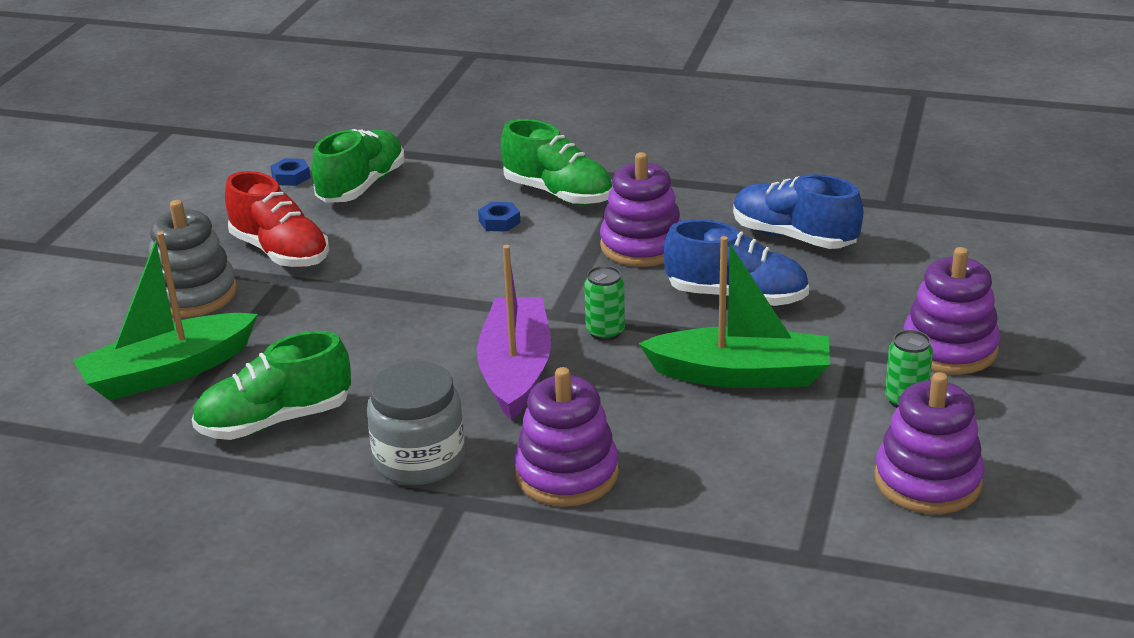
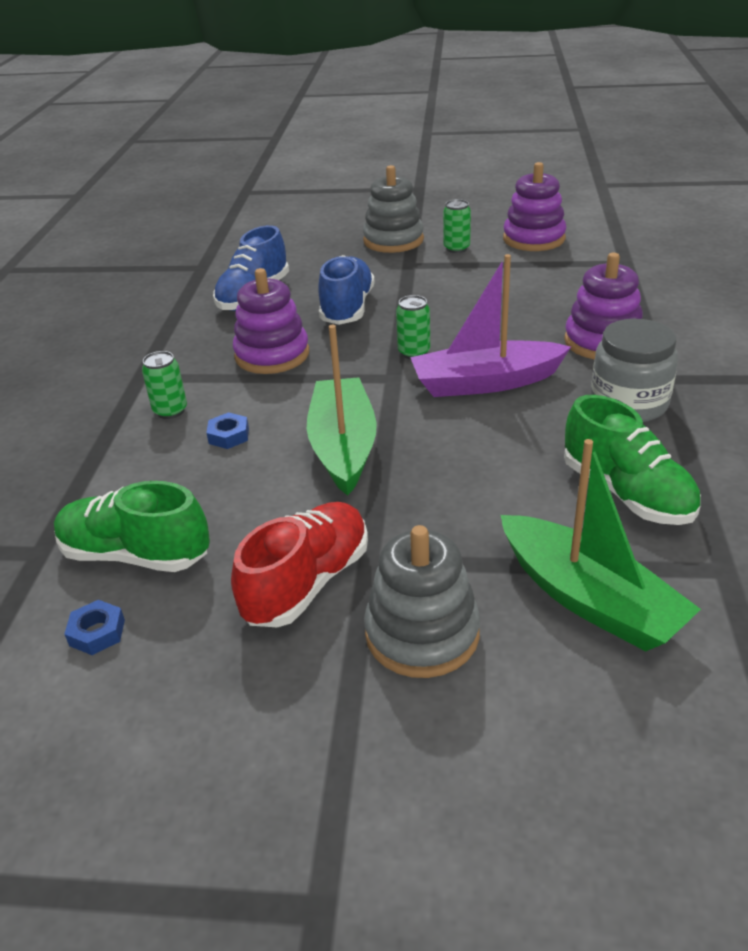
camera: 100 degrees left, 5 degrees up
green shoe [501,119,612,205] -> green can [142,351,187,419]
green boat [638,236,830,388] -> green boat moved to [307,325,377,496]
purple stacking toy [904,247,1000,374] -> grey stacking toy [363,165,424,253]

